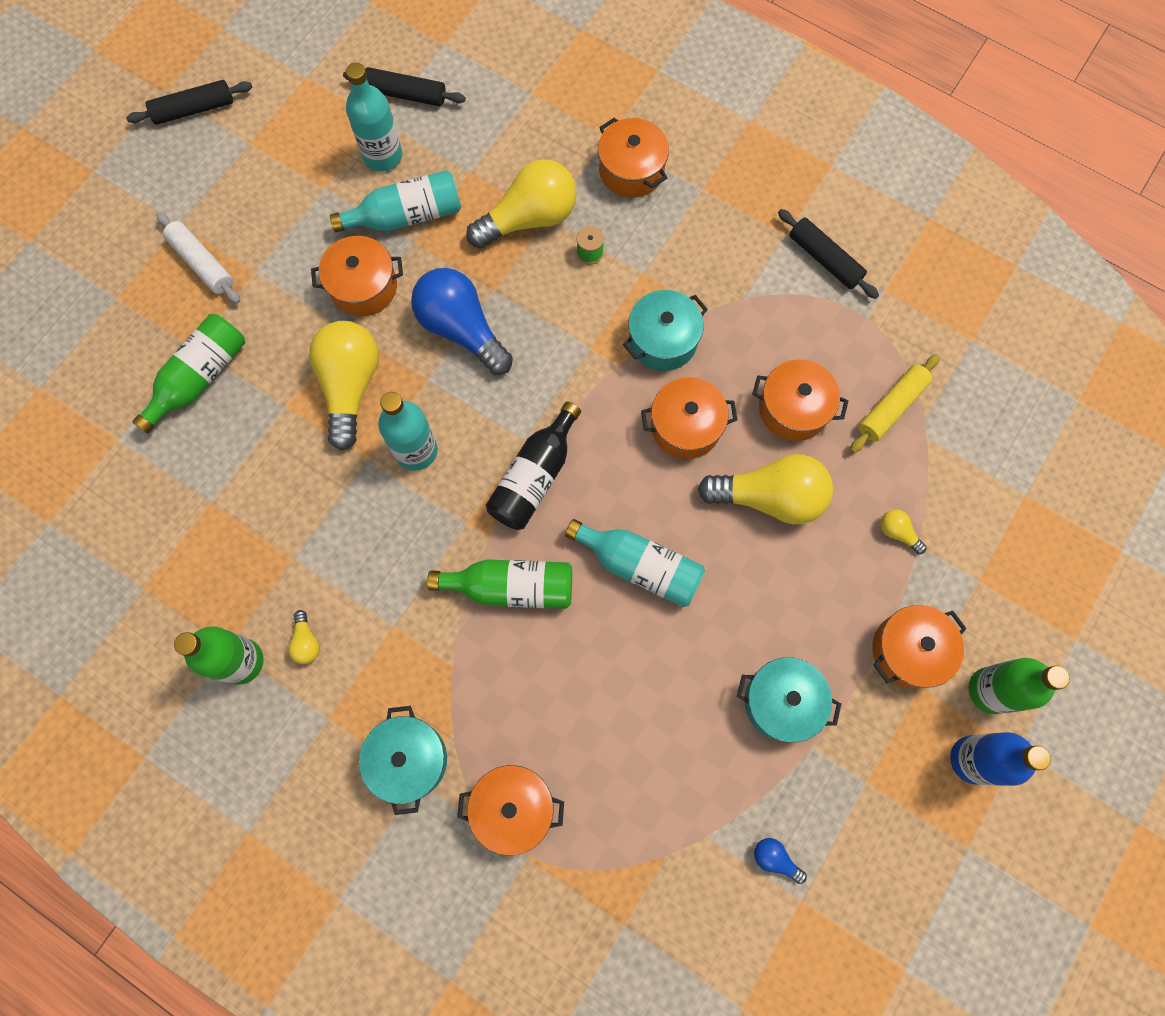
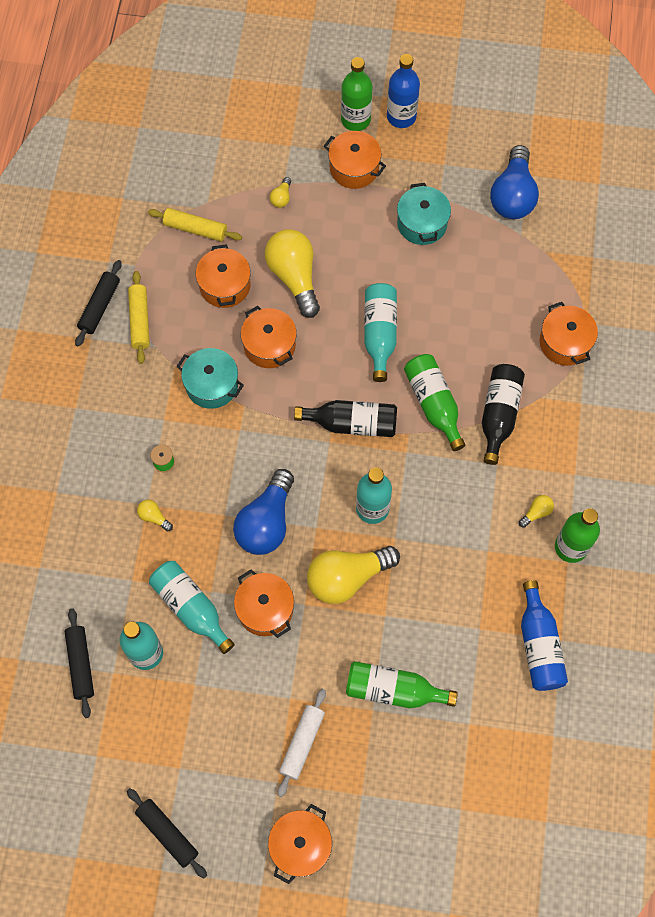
camera: 115 degrees left, 5 degrees down
turquoise pot [359,706,447,815] -> none
yellow light bulb [466,159,577,248] -> yellow light bulb [137,500,173,532], size x0.42
orange pot [598,117,669,198] -> orange pot moved to [268,804,332,884]
blue light bulb [754,838,807,884] -> blue light bulb [490,145,539,219], size x2.37
none -> yellow rolling pin [128,271,150,364]
none -> black bottle [482,364,525,465]
none -> blue bottle [521,580,568,691]

